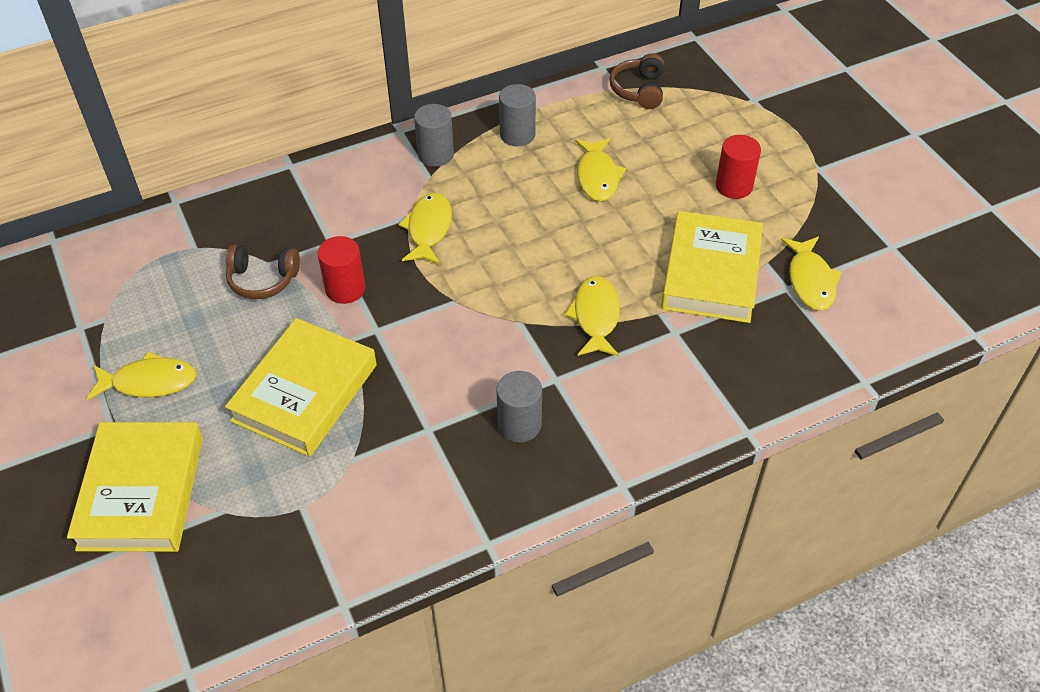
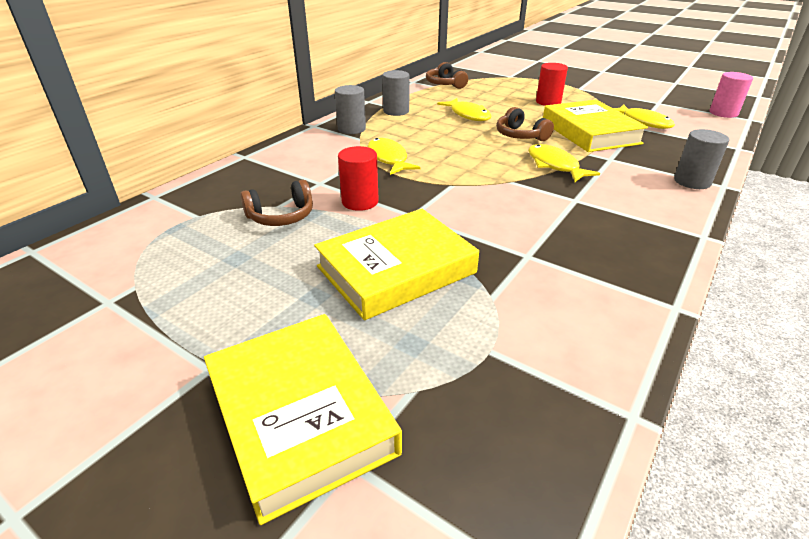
camera: 30 degrees left, 15 degrees down
yellow fish [87,351,197,400] -> none
yellow book [225,318,377,457] -> yellow book turned 60 degrees clockwise [314,209,479,320]
grey cylinder [496,371,542,443] -> grey cylinder moved to [674,129,729,189]
none -> brown headphones [496,107,554,141]
none -> pink cylinder [709,72,753,118]

